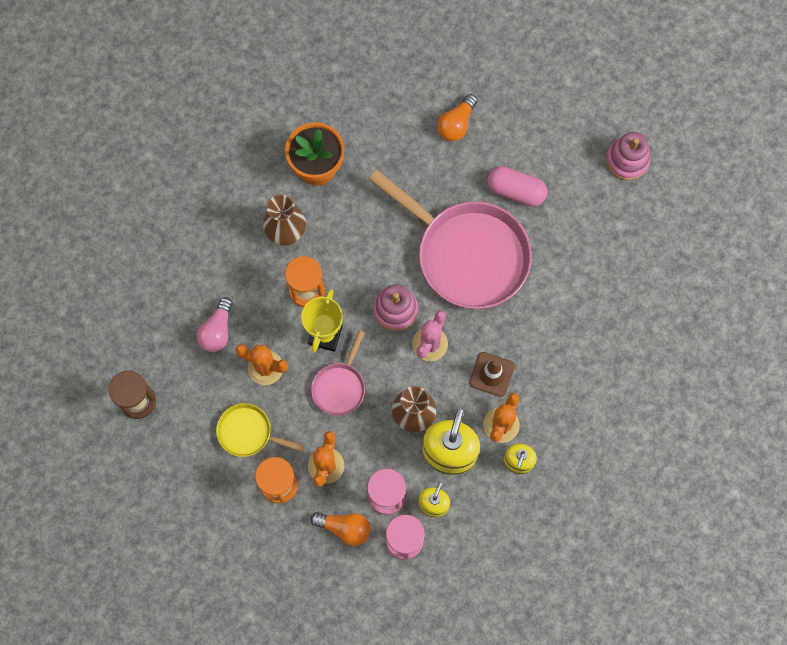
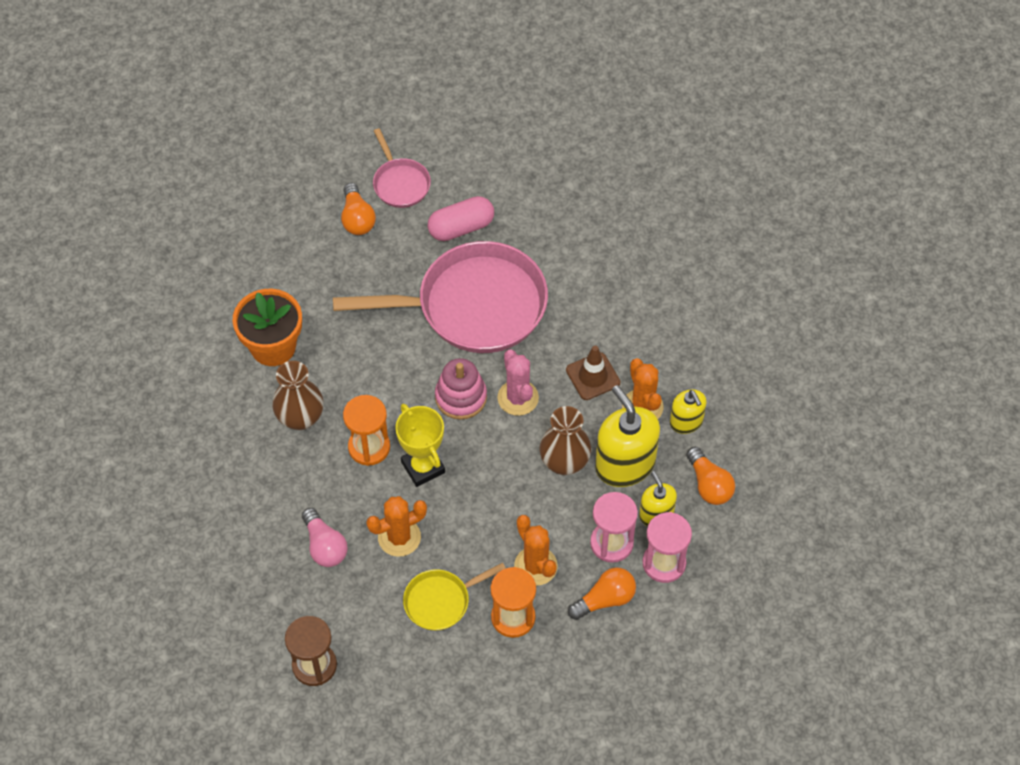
camera: 45 degrees left, 15 degrees down
pink pan [311,330,365,416] -> pink pan moved to [373,128,431,208]
pink stacking toy [606,132,651,180] -> none
none -> orange light bulb [686,447,735,505]

